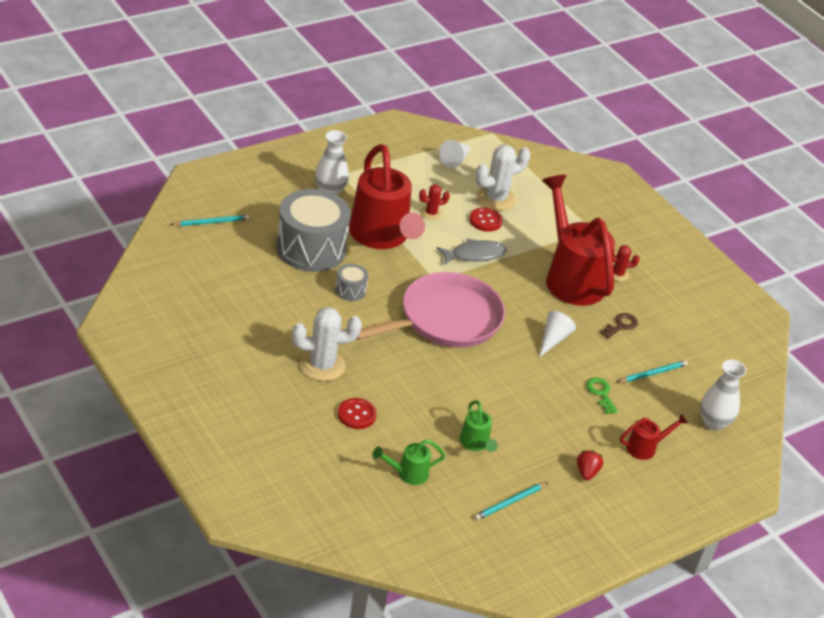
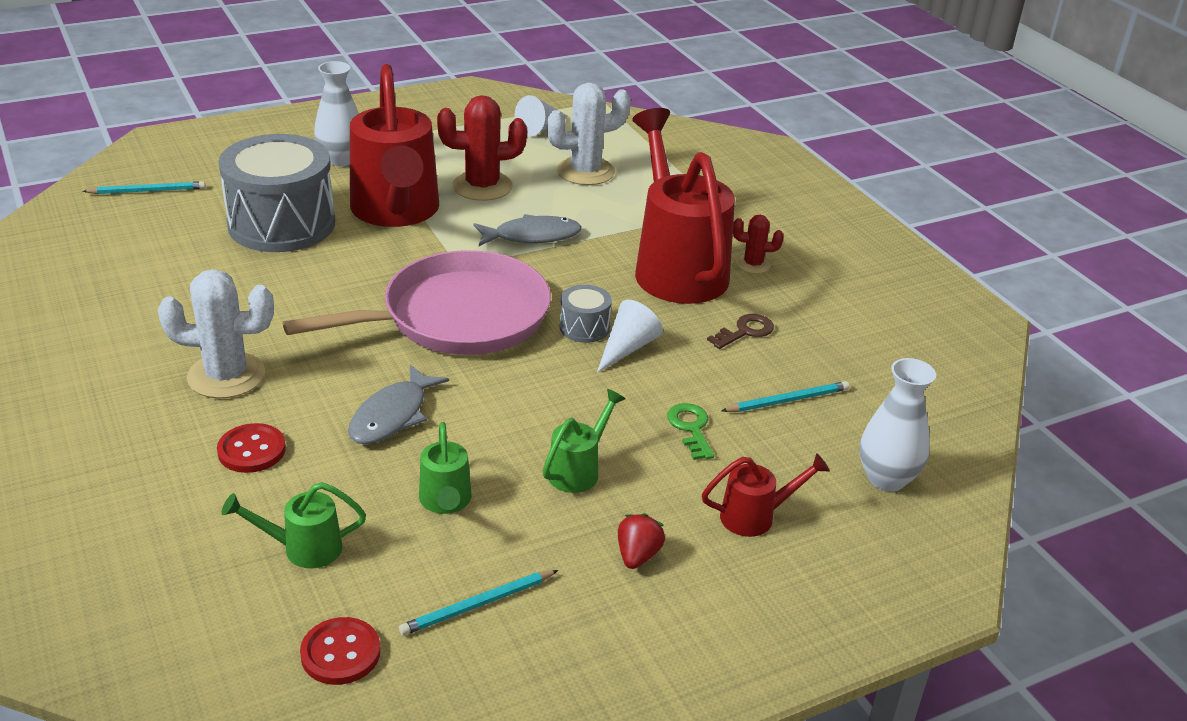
camera: 10 degrees right, 5 degrees down
grey drum [335,264,368,301] -> grey drum moved to [560,285,612,343]
red cactus [419,184,450,220] -> red cactus [437,95,527,201], size x1.86
red button [470,208,503,232] -> red button moved to [300,617,381,685]
none -> grey fish [348,365,449,444]
none -> green watering can [543,389,625,493]

